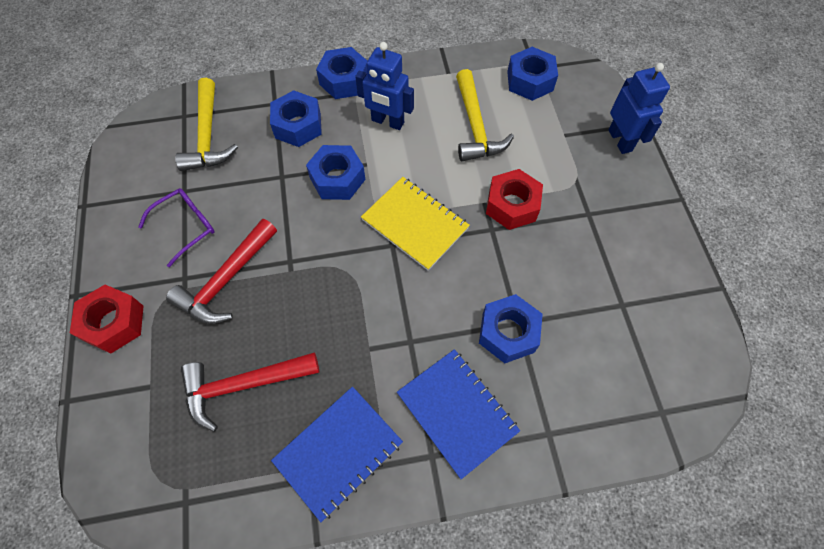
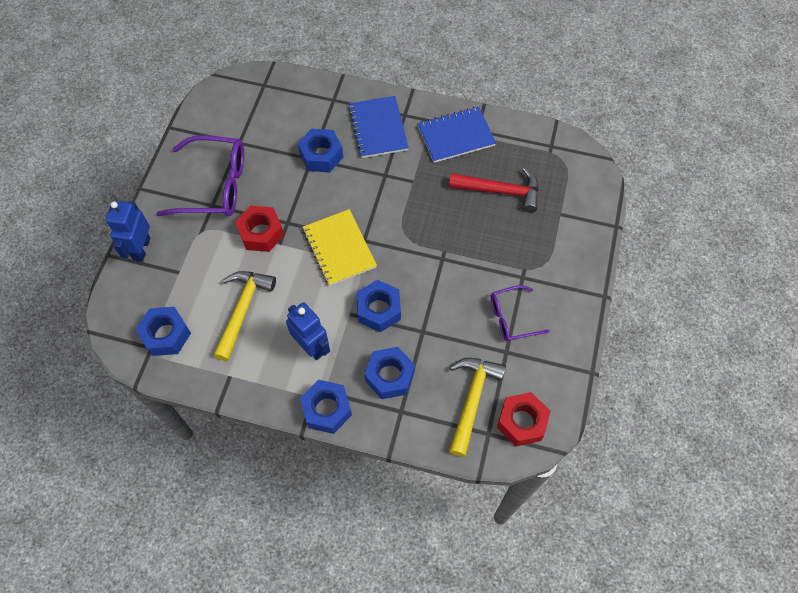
camera: 155 degrees left, 0 degrees up
red nut [70,285,144,354] -> red nut moved to [497,392,550,447]
red hammer [166,219,277,324] -> none
none -> purple glasses [157,135,244,216]

